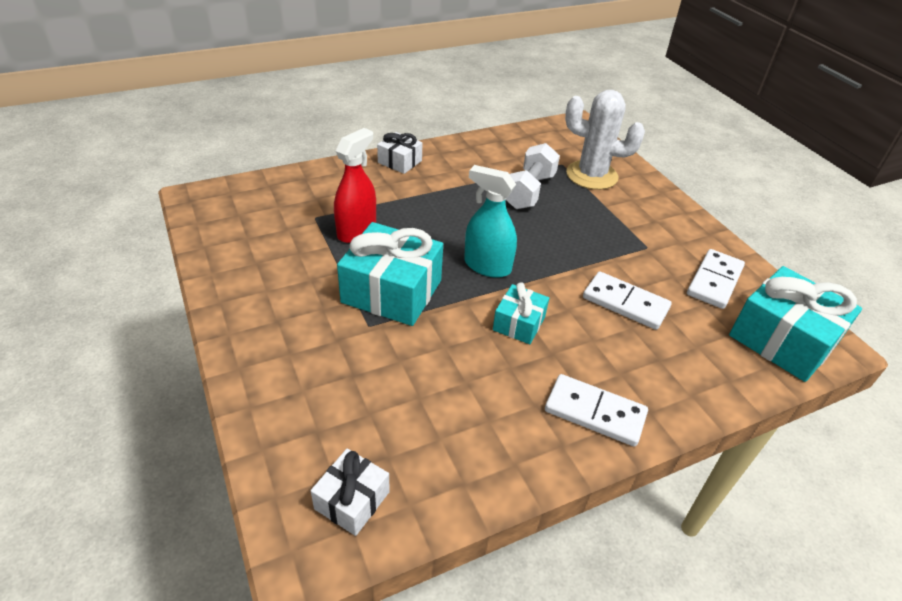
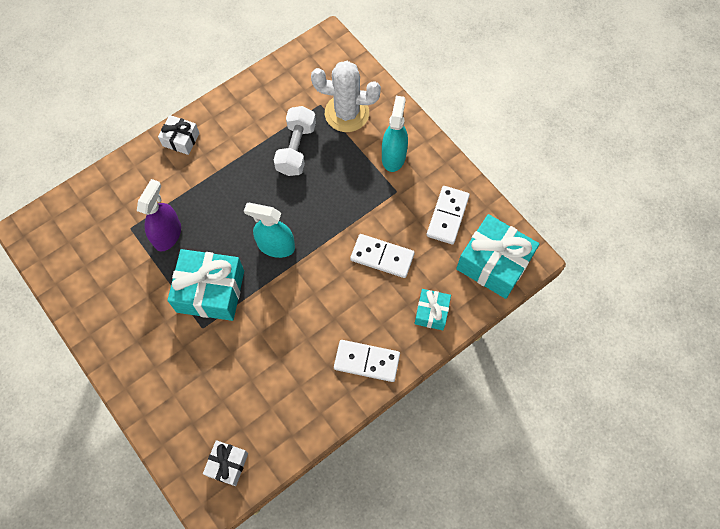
camera: 10 degrees left, 25 degrees up
red spray bottle [334,128,376,243] -> purple spray bottle [137,179,181,252]
turquoise gift [493,282,549,344] -> turquoise gift moved to [414,289,451,330]
none -> turquoise spray bottle [382,96,408,172]

